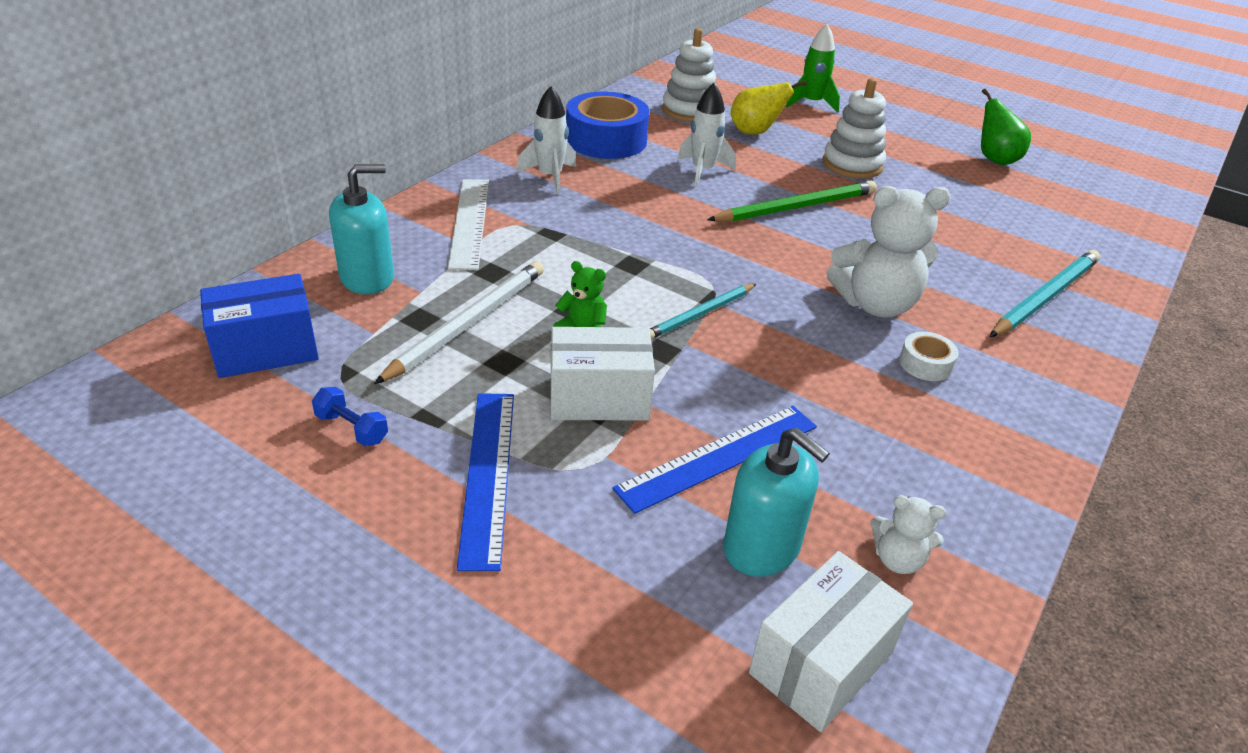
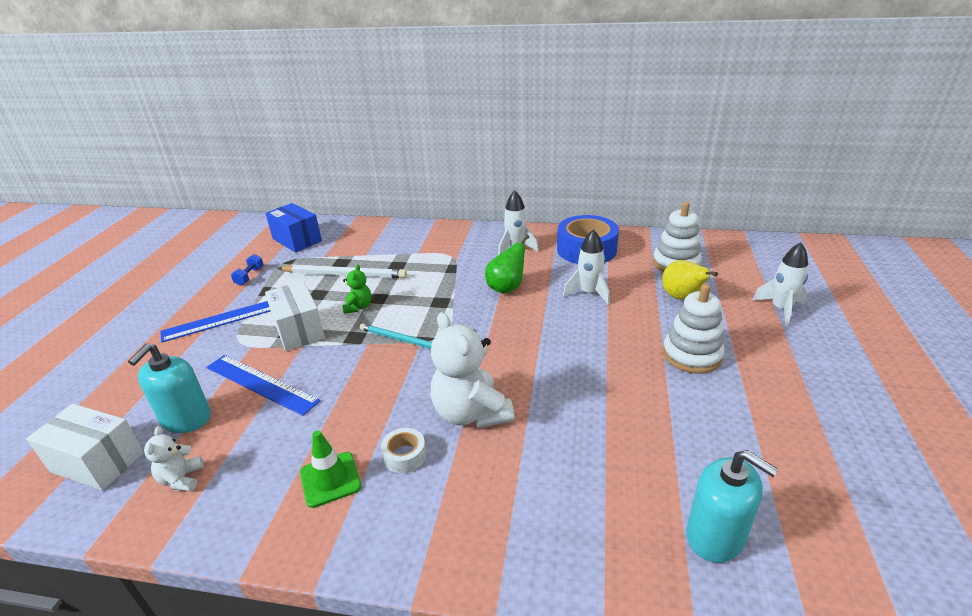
camera: 70 degrees right, 5 degrees down
turquoise soap dispenser [329,164,394,294] -> turquoise soap dispenser moved to [686,450,778,563]
white ruler [448,179,489,270] -> none
green pencil [707,181,877,222] -> none
green rocket [786,24,840,113] -> white rocket [753,242,808,326]
green pear [981,88,1031,165] -> green pear moved to [485,235,529,294]
turquoise pencil [990,250,1100,337] -> none
none -> green traffic cone [300,430,362,508]

